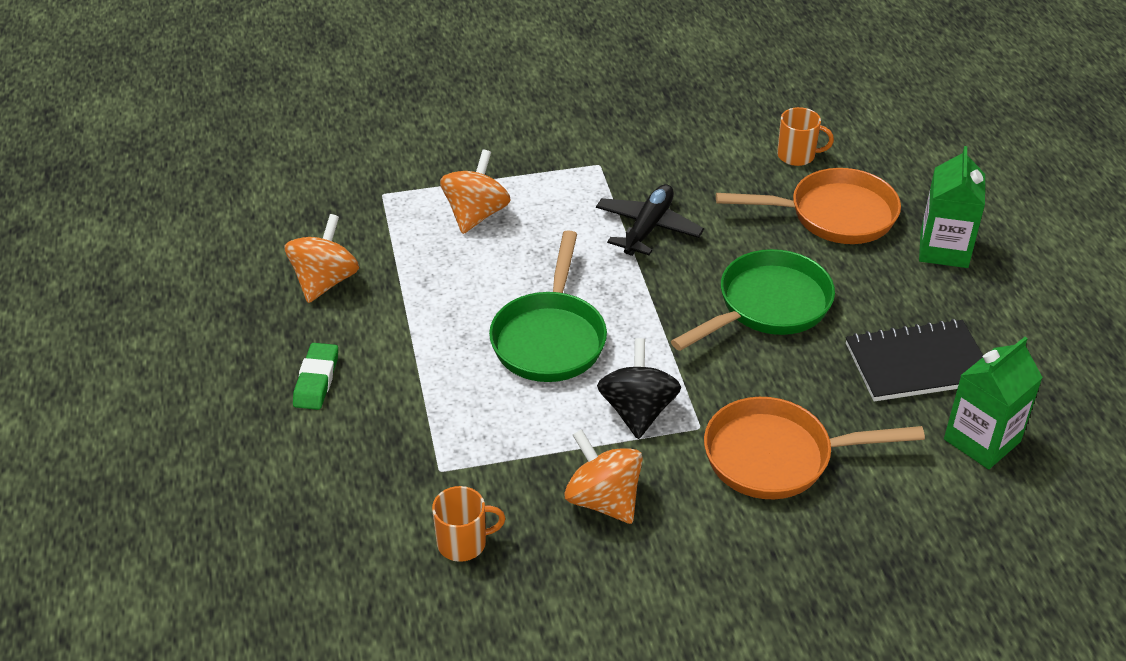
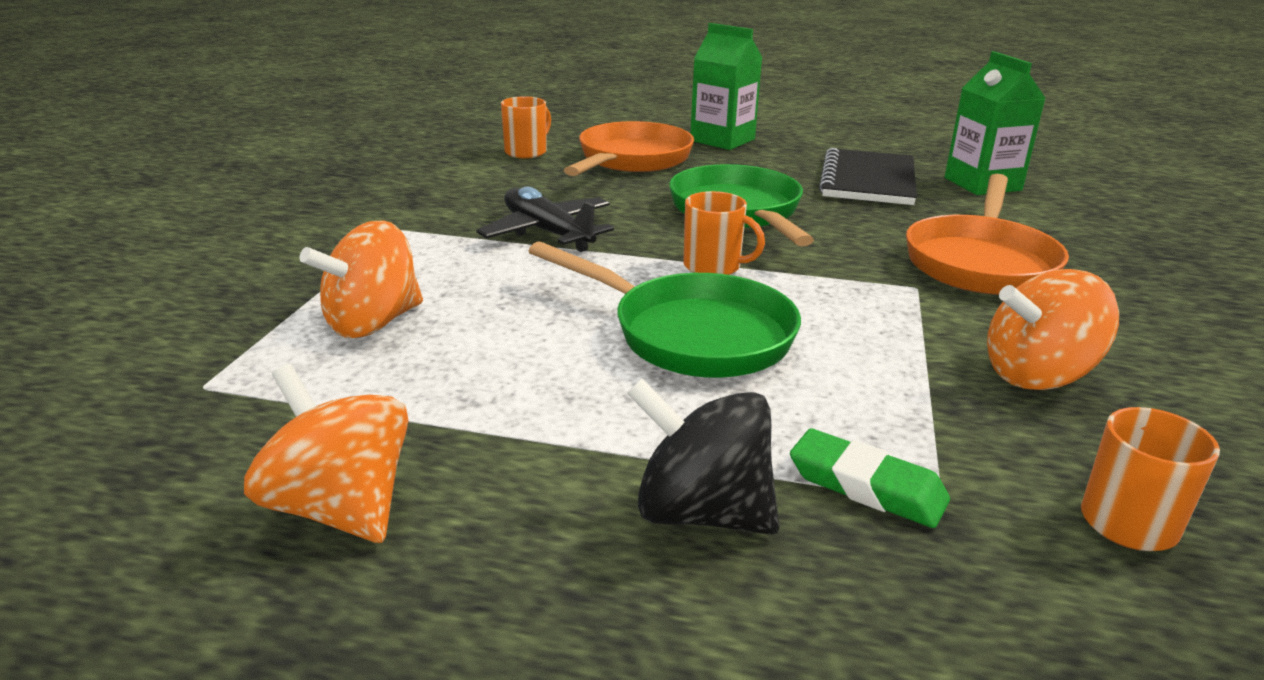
camera: 65 degrees left, 15 degrees down
green eraser [293,343,338,410] -> green eraser moved to [790,429,950,528]
orange spinning top [440,150,510,234] -> orange spinning top turned 90 degrees counterclockwise [300,220,423,338]
black spinning top [597,338,681,439] -> black spinning top moved to [627,378,779,535]
none -> orange mug [683,191,765,275]

